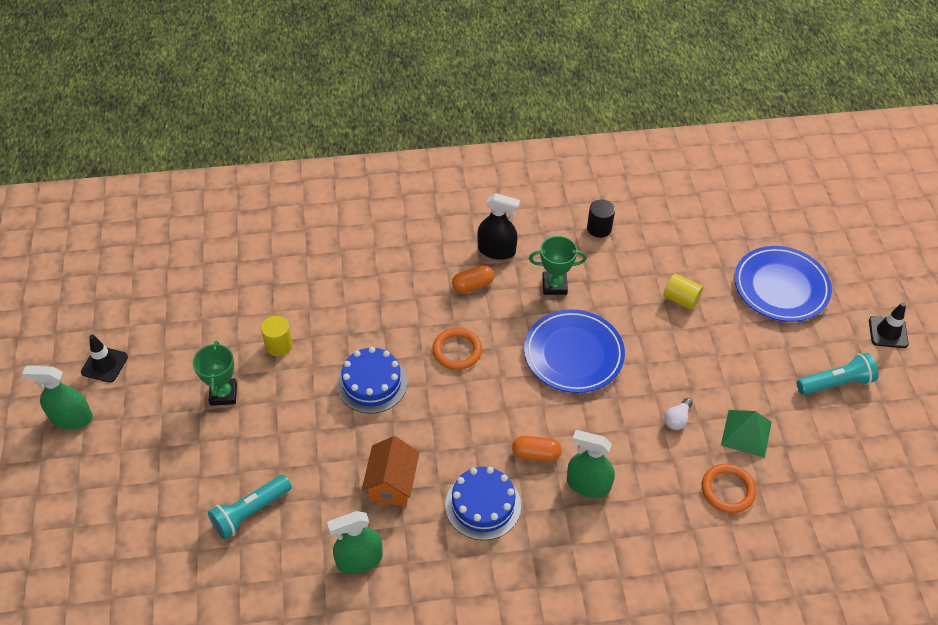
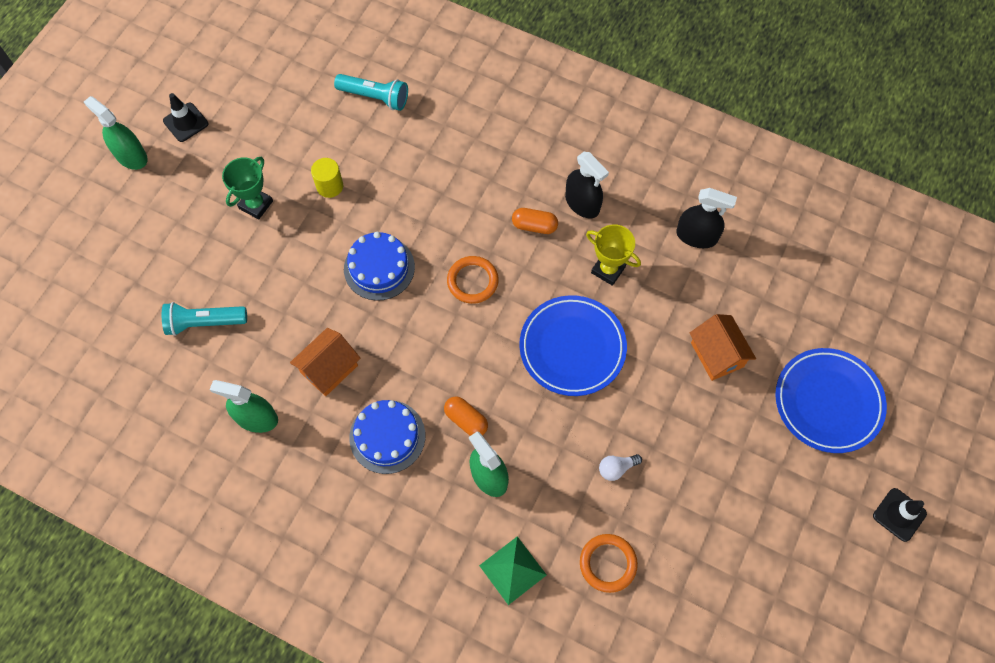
camera: 35 degrees right, 15 degrees up
green trophy [529,236,587,295] -> yellow trophy [586,224,641,286]
black cylinder [587,200,615,238] -> black spray bottle [676,188,737,248]
yellow cylinder [663,273,703,310] -> orange house [690,314,756,381]
green pyramid [721,410,772,458] -> green pyramid moved to [479,536,547,605]
turquoise flashlight [797,353,879,395] -> turquoise flashlight moved to [334,74,408,111]

